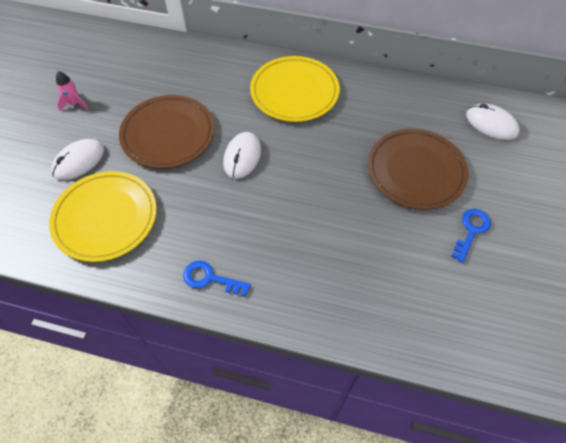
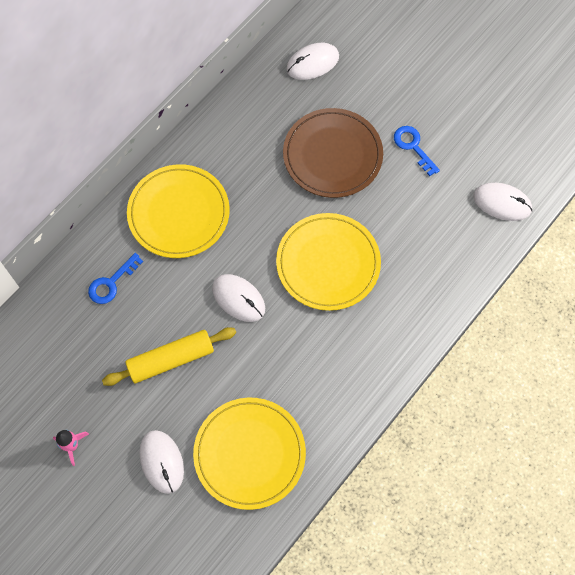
camera: 65 degrees left, 10 degrees up
brown plate [119,95,215,169] -> yellow rolling pin [102,327,236,386]
blue key [183,261,251,297] -> blue key moved to [88,253,143,304]
none -> yellow plate [276,213,381,311]
none -> white mouse [473,183,533,221]

